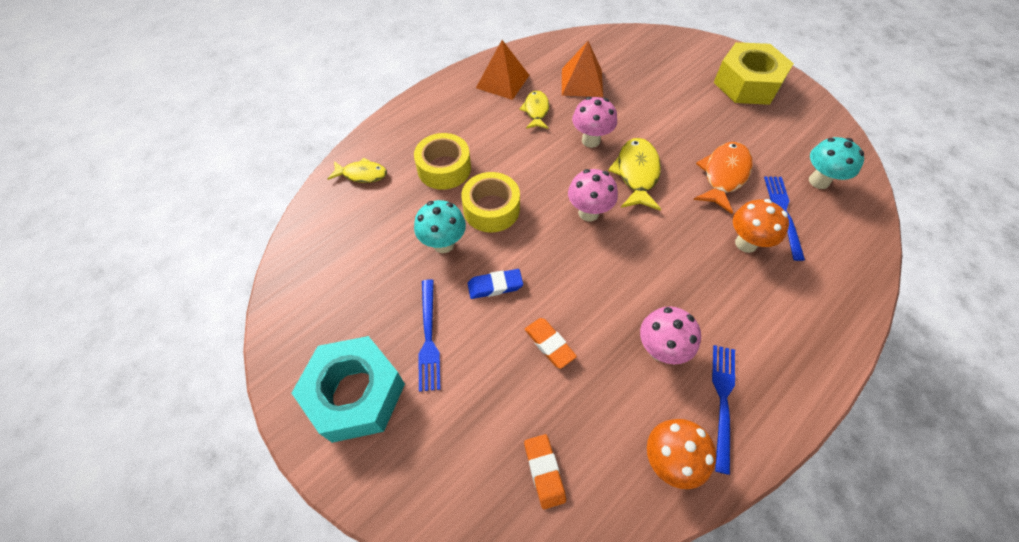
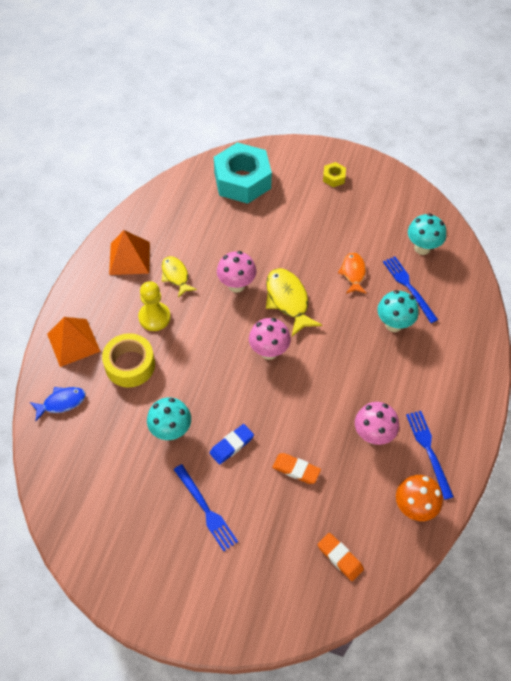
camera: 30 degrees left, 0 degrees up
turquoise nut [292,336,405,443] -> turquoise nut moved to [214,142,272,204]
yellow fish [328,158,387,183] -> blue fish [30,387,85,421]
yellow tape [461,172,520,233] -> none
orange pyramid [562,41,603,97] -> orange pyramid moved to [47,317,101,367]
orange fish [694,142,753,214] -> orange fish [338,253,367,294], size x0.64
yellow nut [714,42,794,105] -> yellow nut [323,162,346,187], size x0.41
orange mushroom [733,199,789,253] -> turquoise mushroom [377,290,419,332]
none -> yellow pawn [138,281,171,331]

